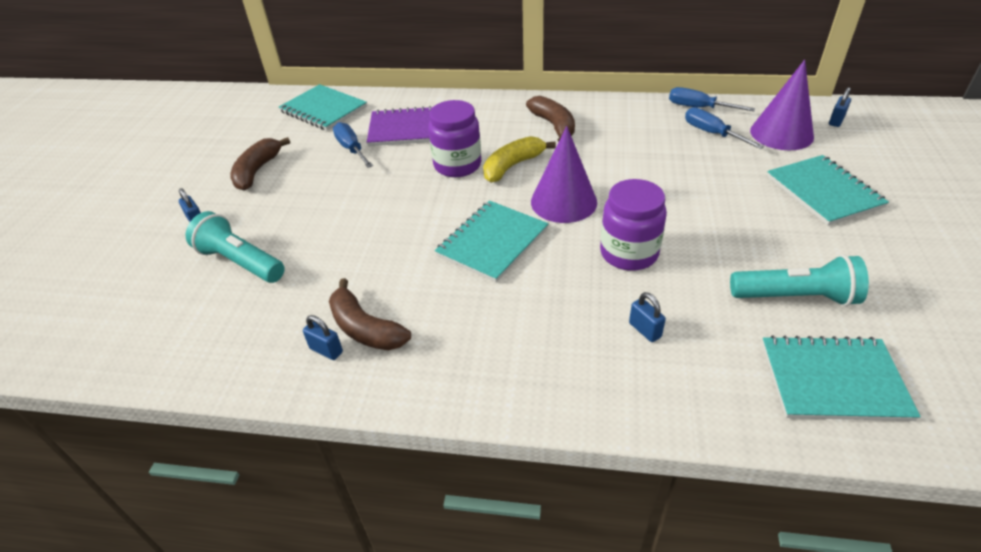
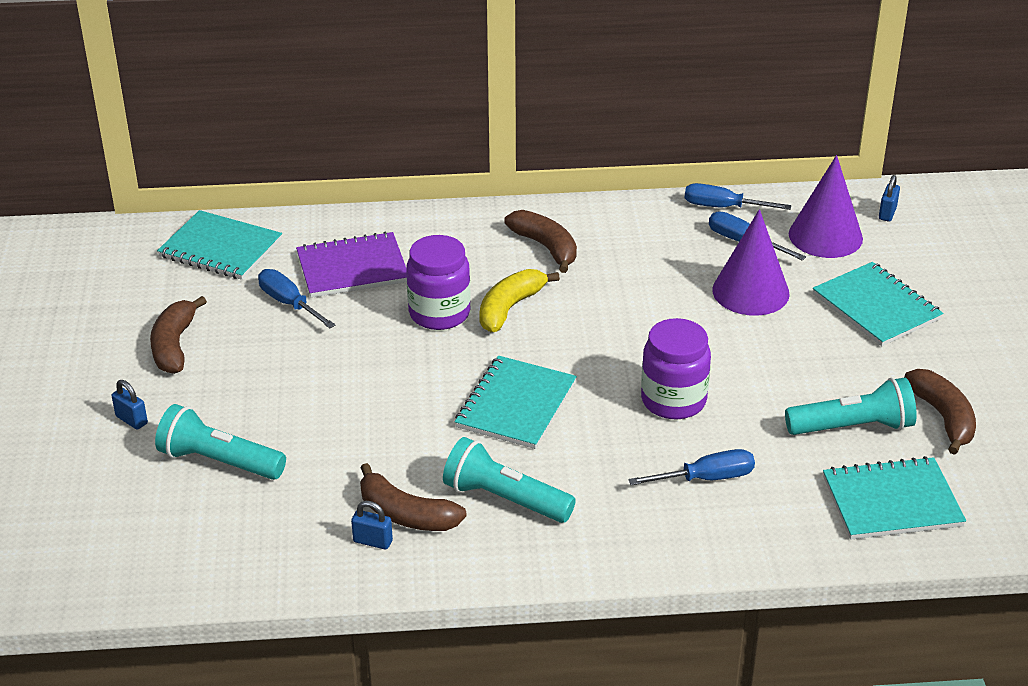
camera: 15 degrees left, 5 degrees down
purple cone [531,126,597,223] -> purple cone moved to [712,209,790,316]
blue padlock [629,292,666,342] -> blue screwdriver [628,449,755,485]
none -> turquoise flashlight [443,437,576,523]
none -> brown banana [904,369,976,455]

